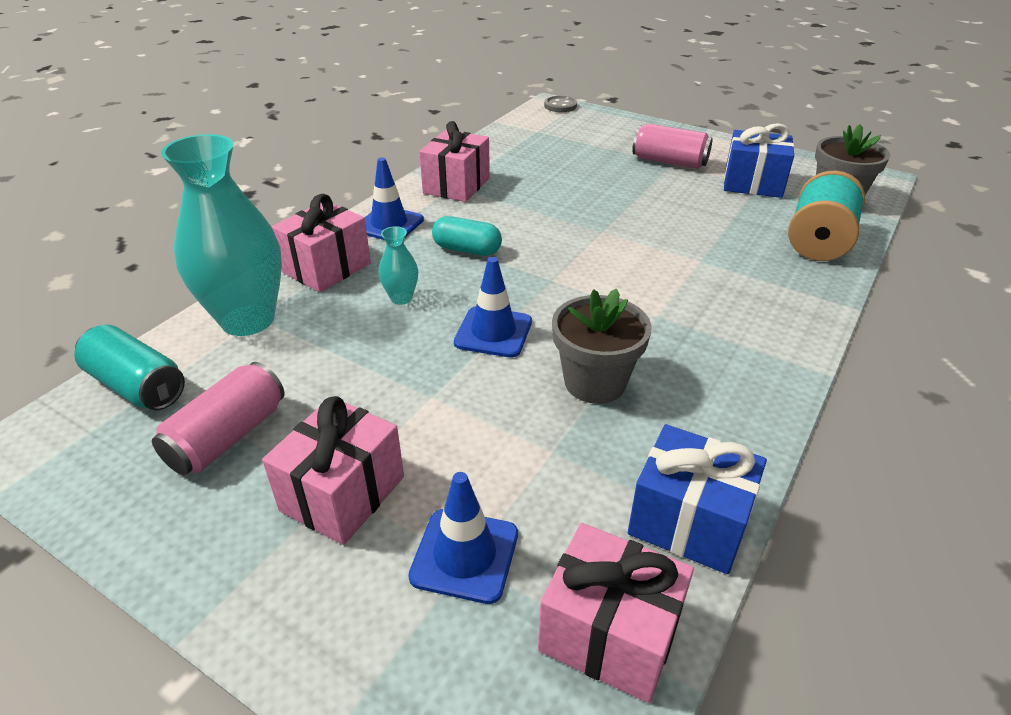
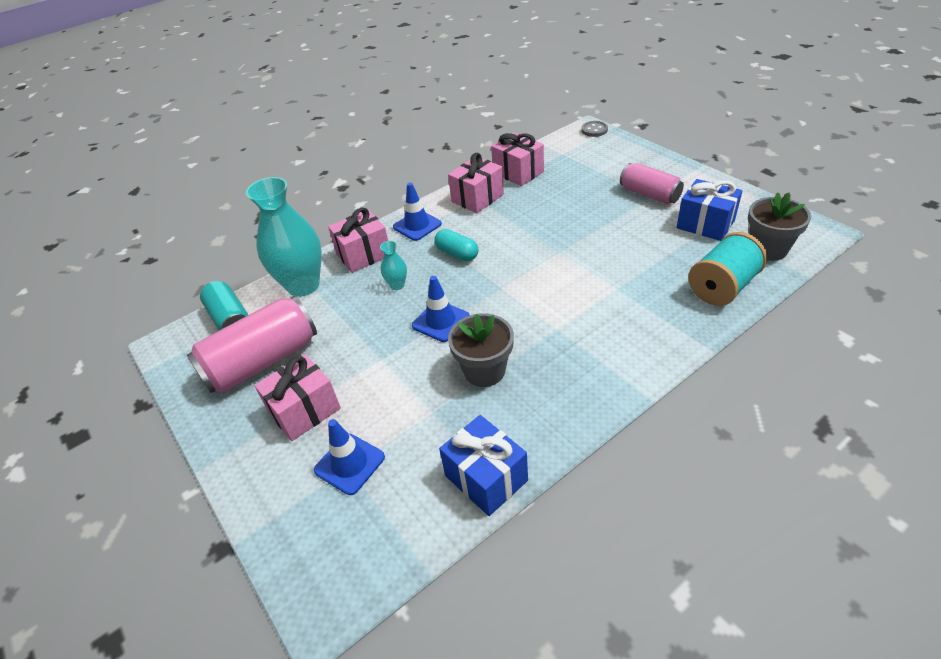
camera: 25 degrees right, 5 degrees up
pink can [152,362,285,475] -> pink can [187,296,317,393], size x1.59
pink gift [538,523,694,703] -> pink gift moved to [491,132,544,186]

